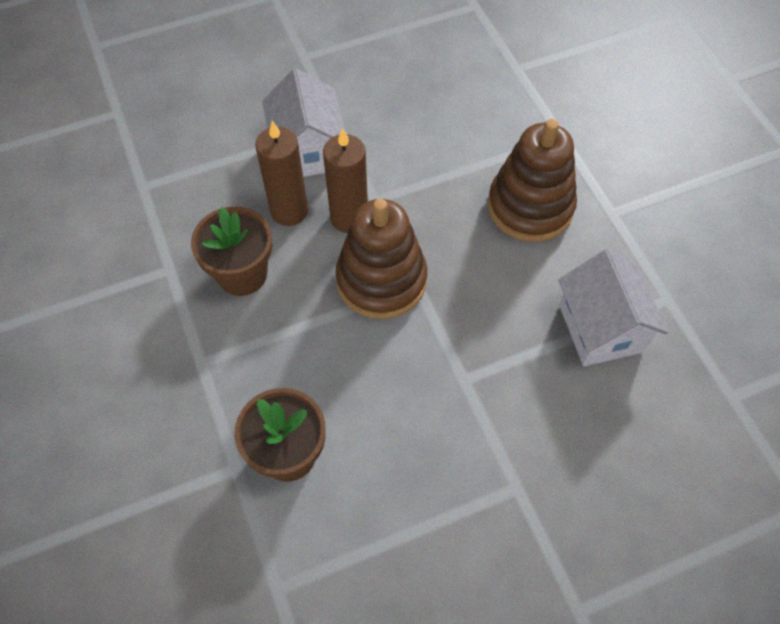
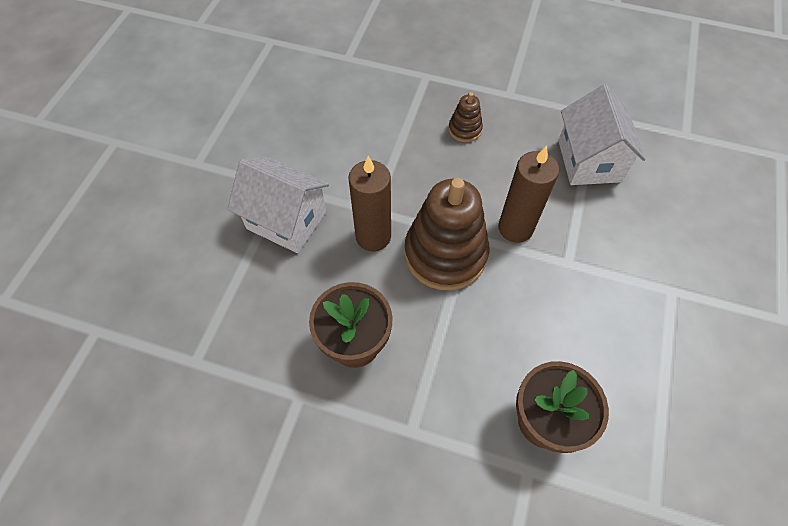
camera: 50 degrees left, 0 degrees up
brown candle [255,120,308,226] -> brown candle moved to [498,146,559,243]
brown stacking toy [488,119,577,242] -> brown stacking toy [448,92,483,142], size x0.46
white house [558,249,668,366] -> white house turned 60 degrees clockwise [558,84,646,185]

